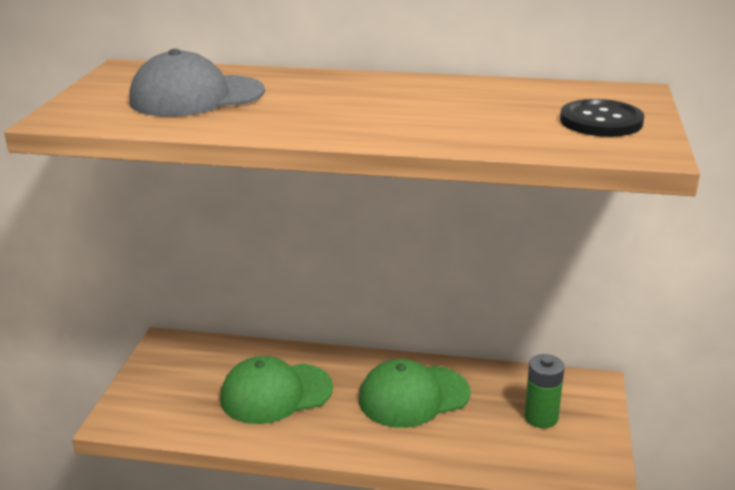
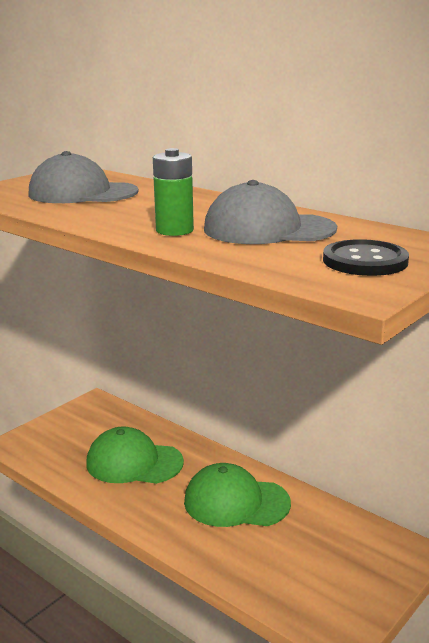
camera: 30 degrees right, 5 degrees down
green battery [524,354,565,428] -> green battery moved to [153,148,194,236]
none -> grey cap [204,180,337,244]

